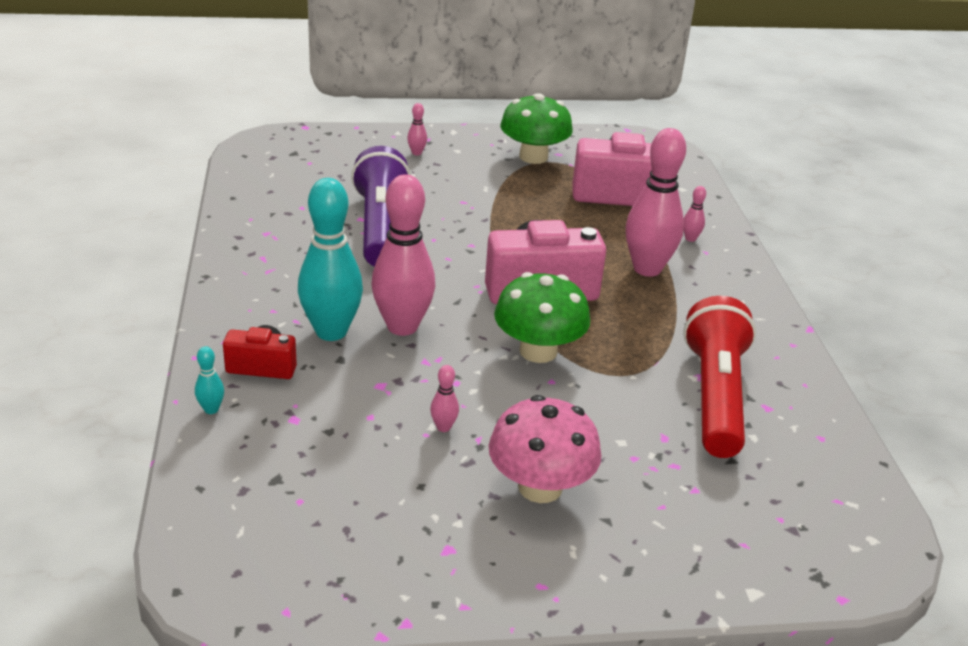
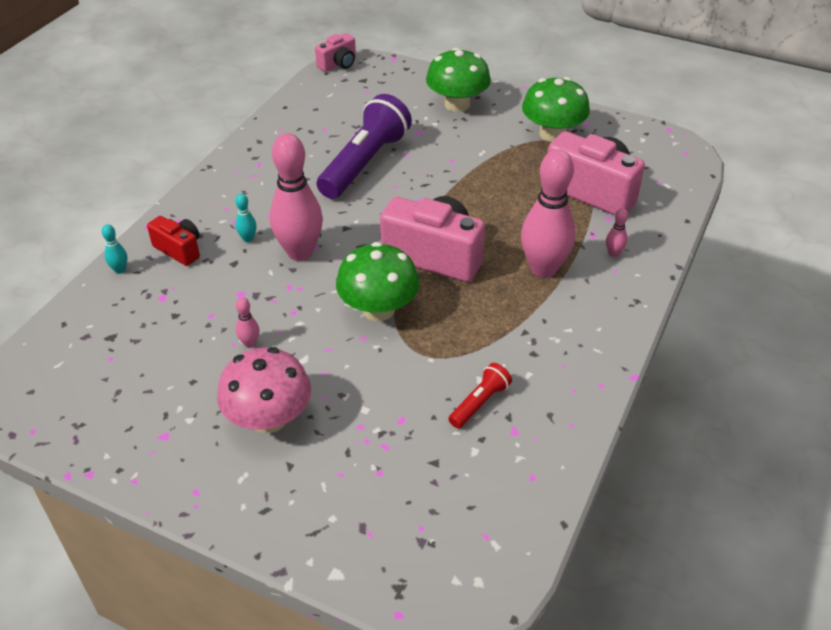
camera: 35 degrees right, 10 degrees up
turquoise bowling pin [298,178,363,341] -> turquoise bowling pin [235,194,257,242], size x0.41
pink bowling pin [407,103,427,156] -> green mushroom [426,48,491,112]
red flashlight [683,296,756,458] -> red flashlight [449,363,512,428], size x0.46
none -> pink camera [315,33,356,72]

